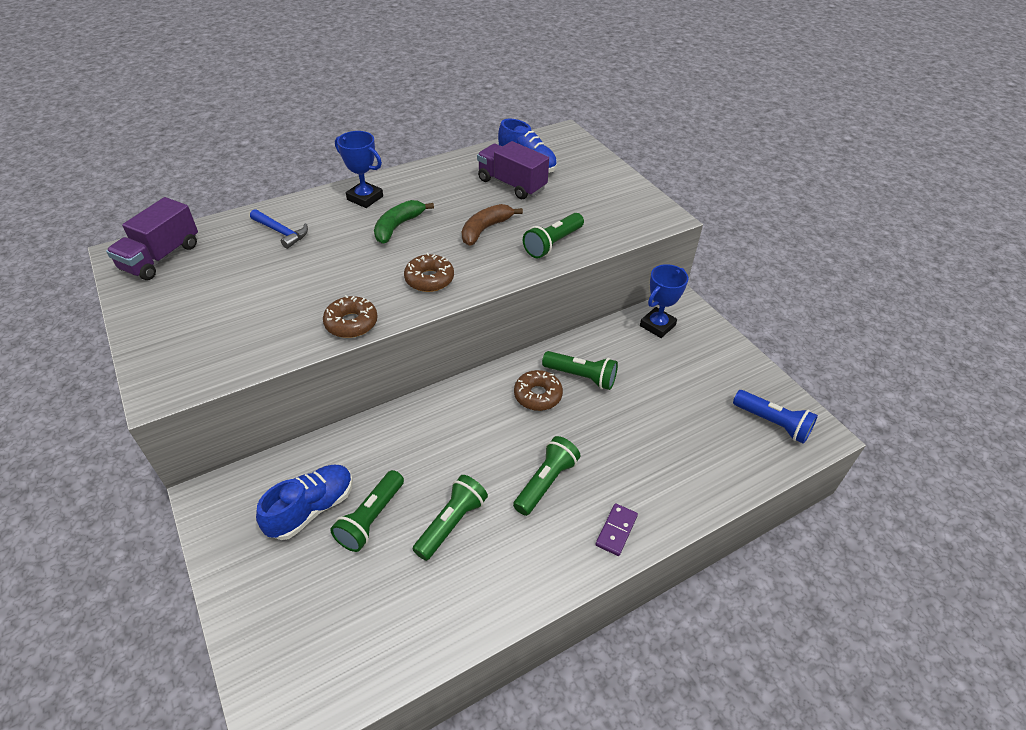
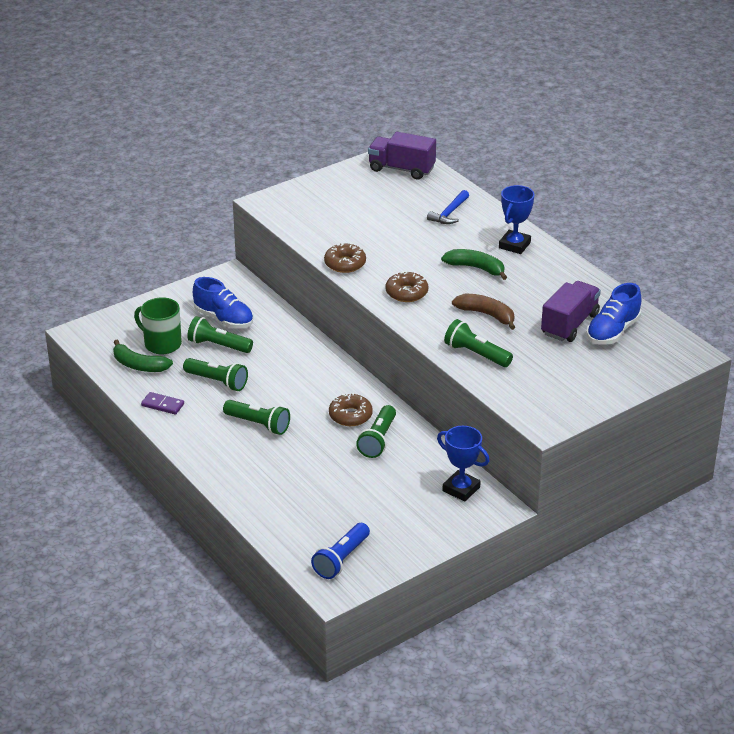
camera: 85 degrees right, 10 degrees down
purple domino [596,503,638,556] -> purple domino moved to [141,392,184,415]
none -> green banana [113,340,173,372]
none -> green mug [134,297,182,354]

